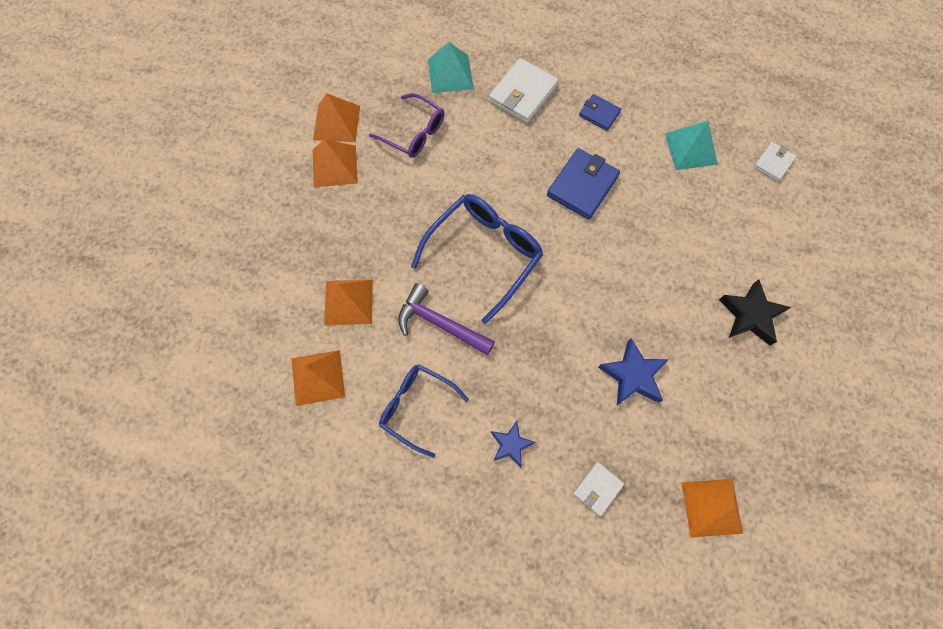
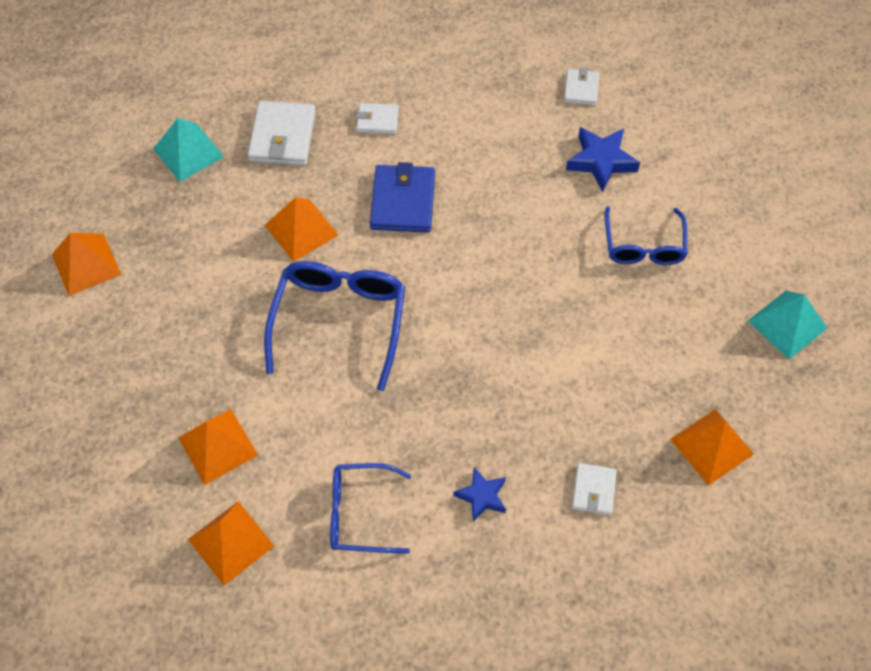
camera: 30 degrees left, 10 degrees down
orange pyramid [313,139,358,187] -> orange pyramid moved to [265,197,338,262]
purple glasses [369,93,444,158] -> none
purple hammer [398,283,495,355] -> none
blue wallet [579,94,621,131] -> white wallet [356,103,399,134]
blue star [598,338,669,405] -> blue star moved to [566,127,640,192]
turquoise pyramid [665,121,718,170] -> turquoise pyramid moved to [748,291,828,359]
black star [719,279,791,346] -> blue glasses [605,206,688,265]

